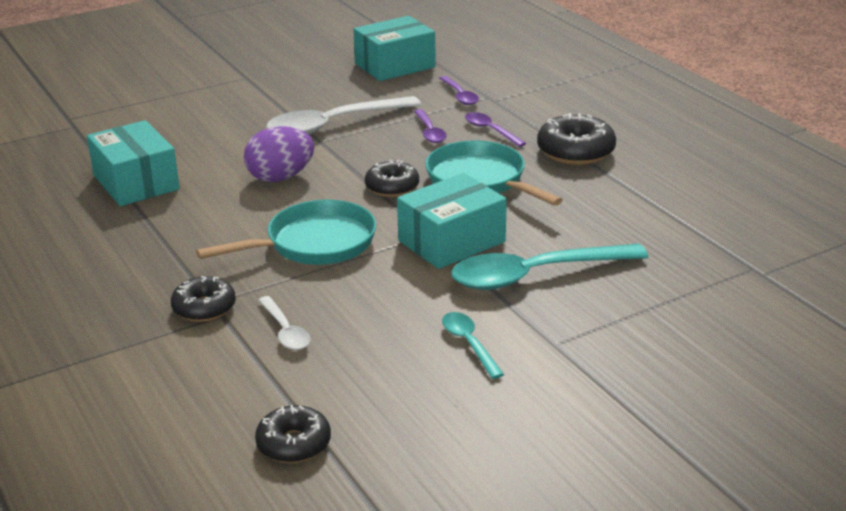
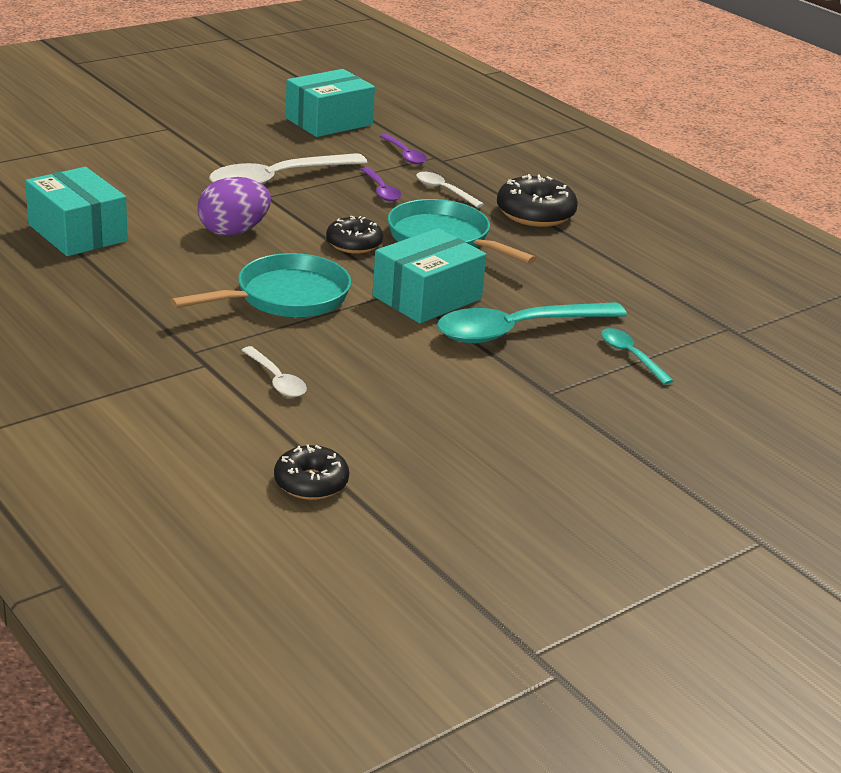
camera: 10 degrees left, 0 degrees up
black donut [171,276,236,322] -> none
turquoise spoon [442,312,504,379] -> turquoise spoon moved to [601,328,674,385]
purple spoon [465,112,526,147] -> white spoon [416,172,484,208]

